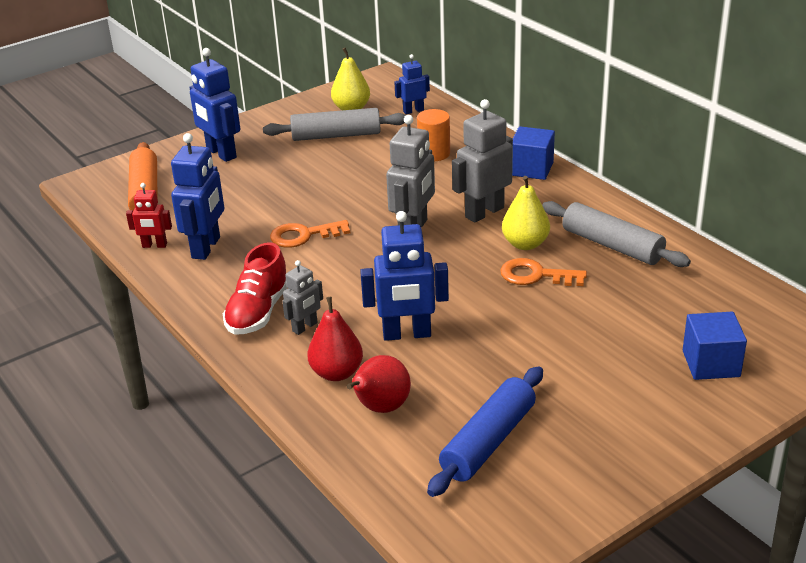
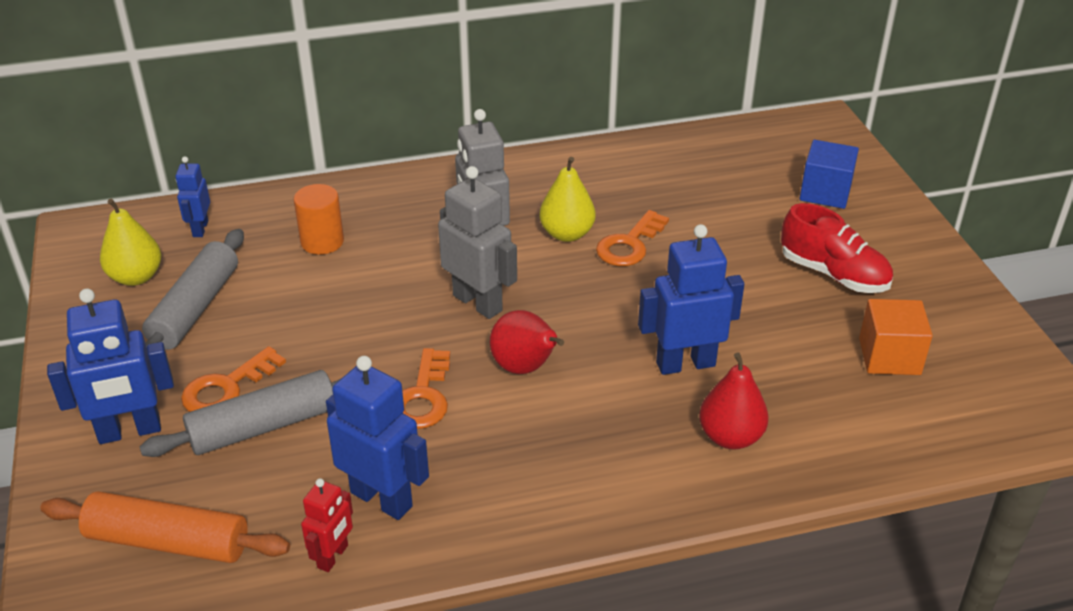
camera: 70 degrees left, 5 degrees up
red shoe [223,243,287,335] -> red shoe moved to [781,203,893,293]
grey robot [282,260,323,335] -> none
red pear [347,355,411,413] -> red pear moved to [490,310,564,374]
blue robot [360,211,449,341] -> blue robot turned 120 degrees counterclockwise [638,224,744,375]
blue rolling pin [427,366,543,497] -> orange cube [859,299,933,375]
blue cube [512,126,555,180] -> none
grey rolling pin [542,201,691,267] -> grey rolling pin moved to [140,370,342,457]
none -> orange key [181,346,286,412]

